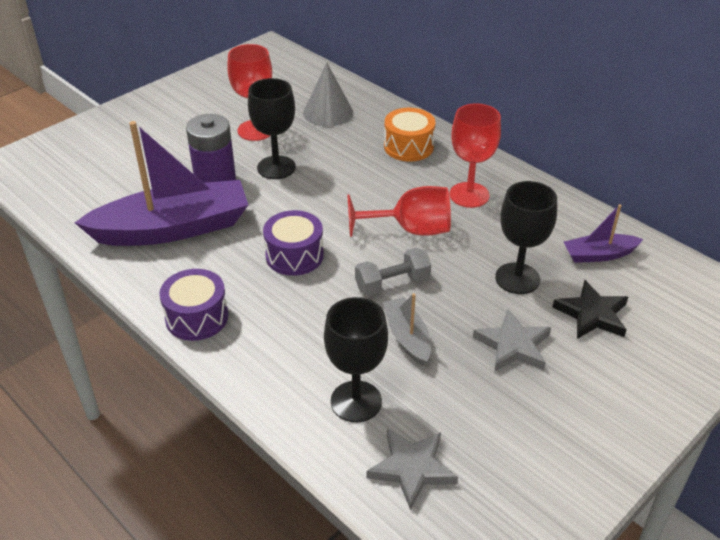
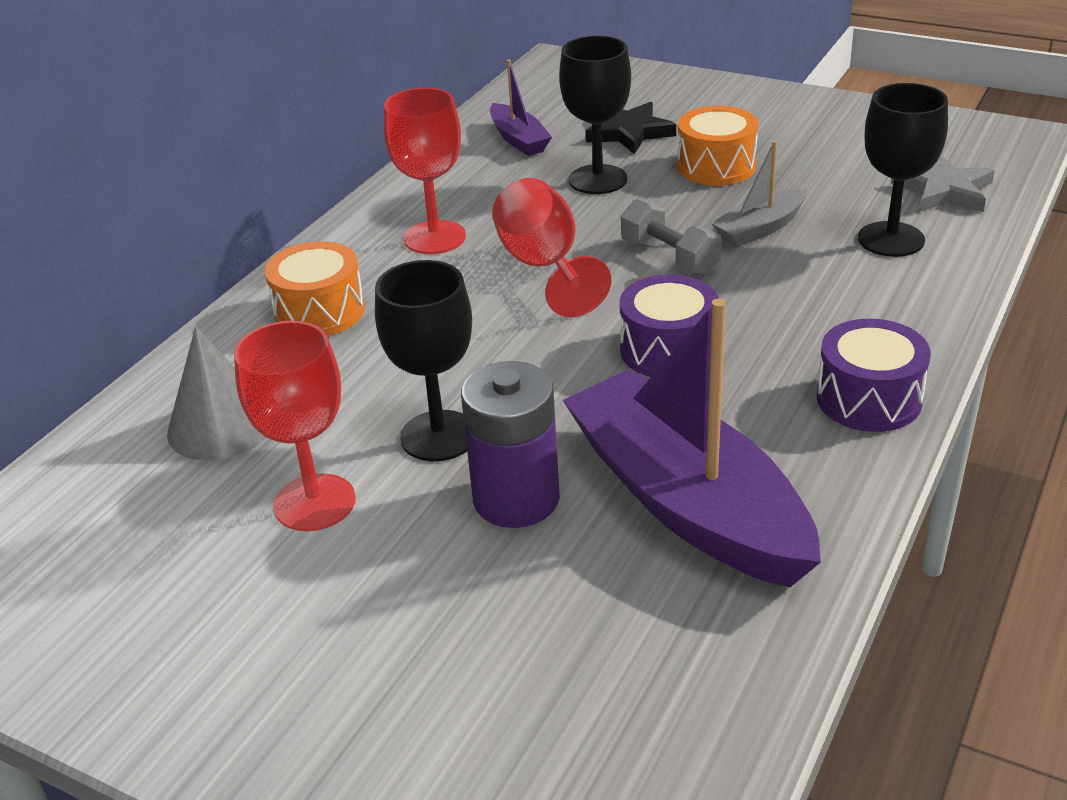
camera: 105 degrees left, 5 degrees down
grey star [473,309,551,371] -> orange drum [677,106,758,186]

